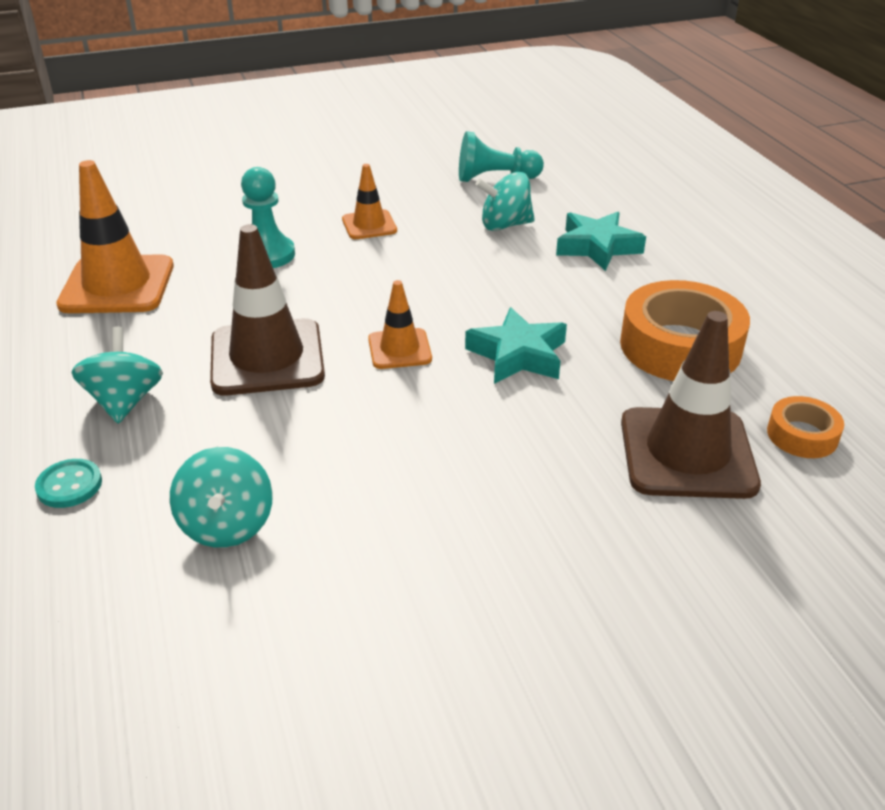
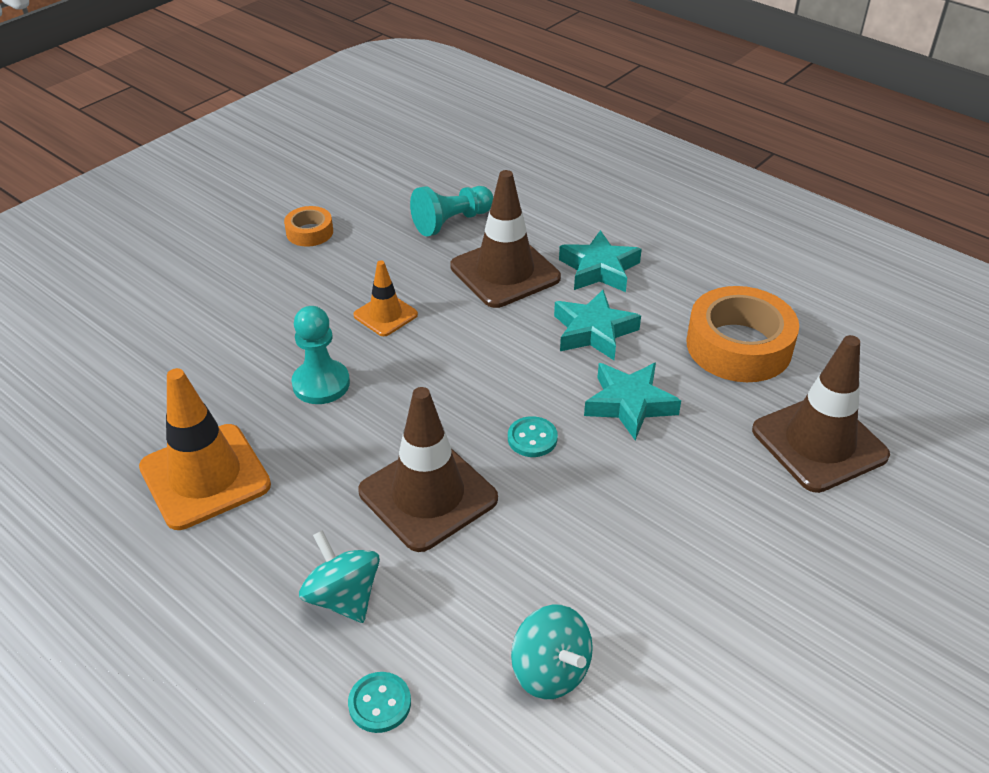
camera: 30 degrees left, 5 degrees up
orange traffic cone [368,280,432,369] -> turquoise button [508,416,558,457]
turquoise spinning top [475,172,535,231] -> brown traffic cone [450,170,561,308]
orange tape [767,396,844,458] -> orange tape moved to [284,206,333,247]
none -> turquoise star [554,290,641,360]

